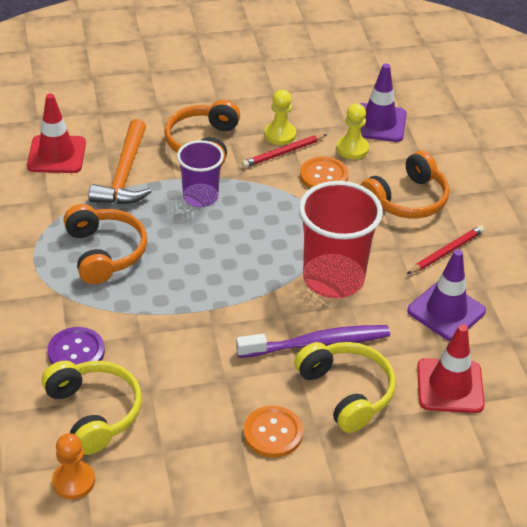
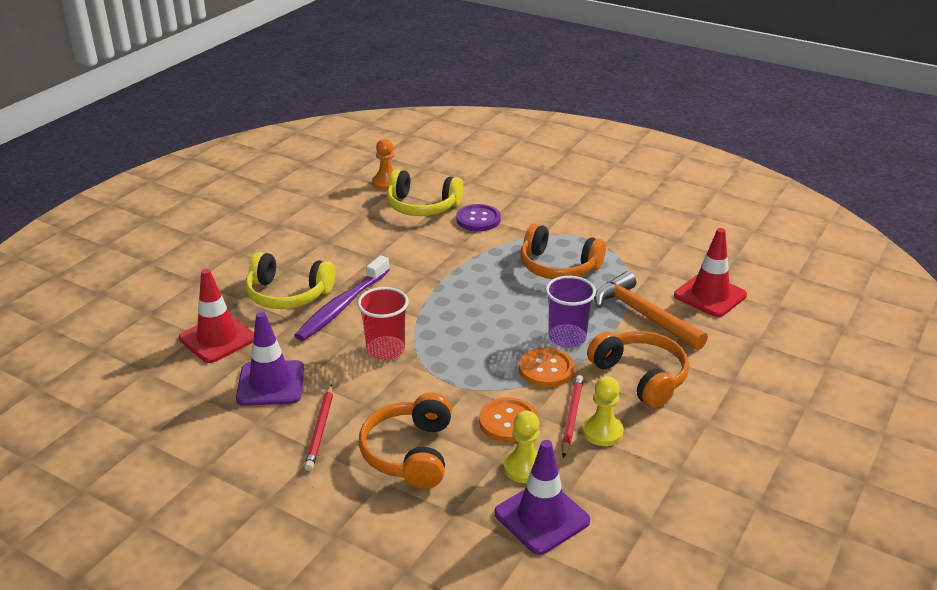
camera: 135 degrees right, 10 degrees down
orange button [243,406,303,458] -> orange button moved to [519,347,574,387]
red cup [299,181,383,298] -> red cup [357,287,409,360], size x0.61

